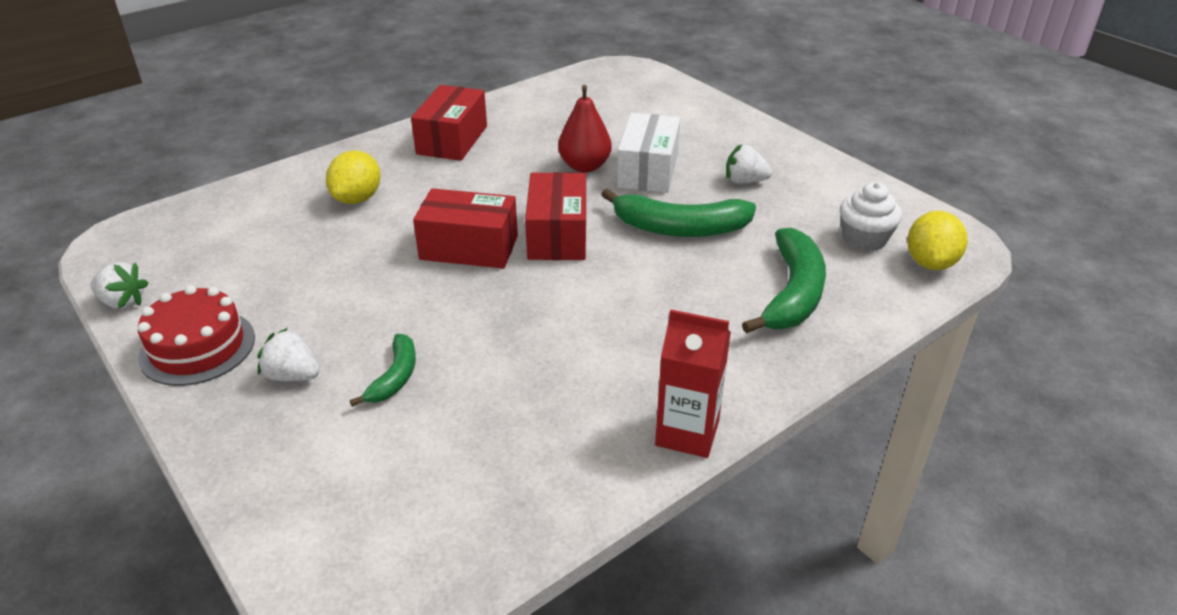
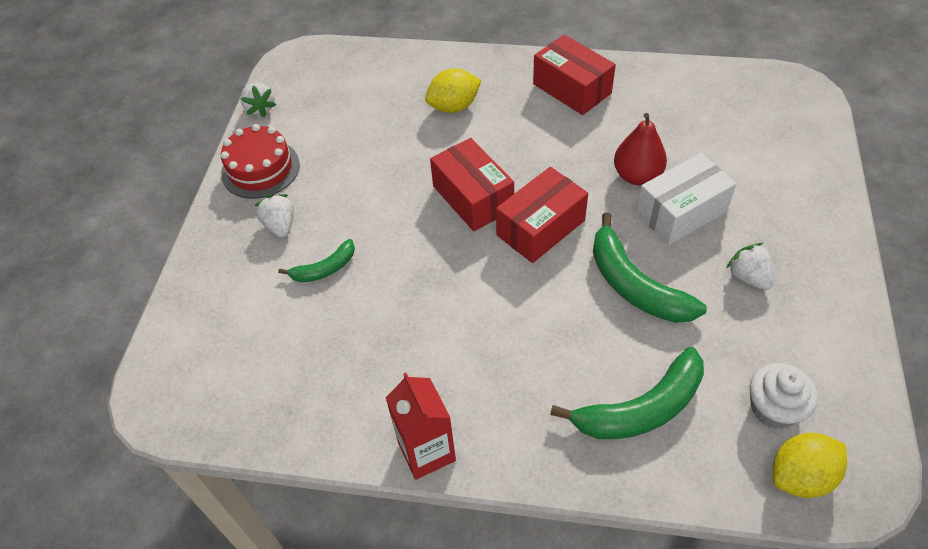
camera: 50 degrees right, 15 degrees up
red box [411,85,487,161] -> red box turned 75 degrees clockwise [533,35,616,115]

